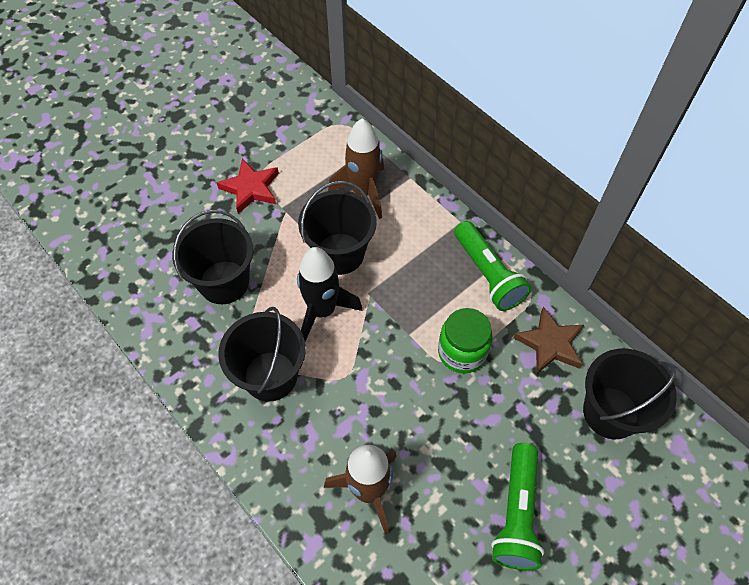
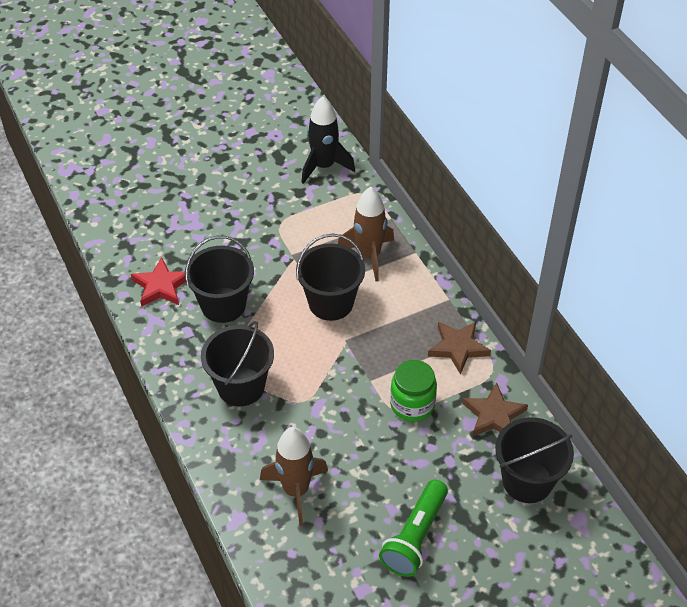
camera: 15 degrees right, 10 degrees down
red star [217,158,279,214] -> red star moved to [131,257,186,307]
black rocket [297,247,362,341] -> black rocket moved to [301,96,355,184]
green flashlight [454,221,532,311] -> brown star [428,322,491,375]

